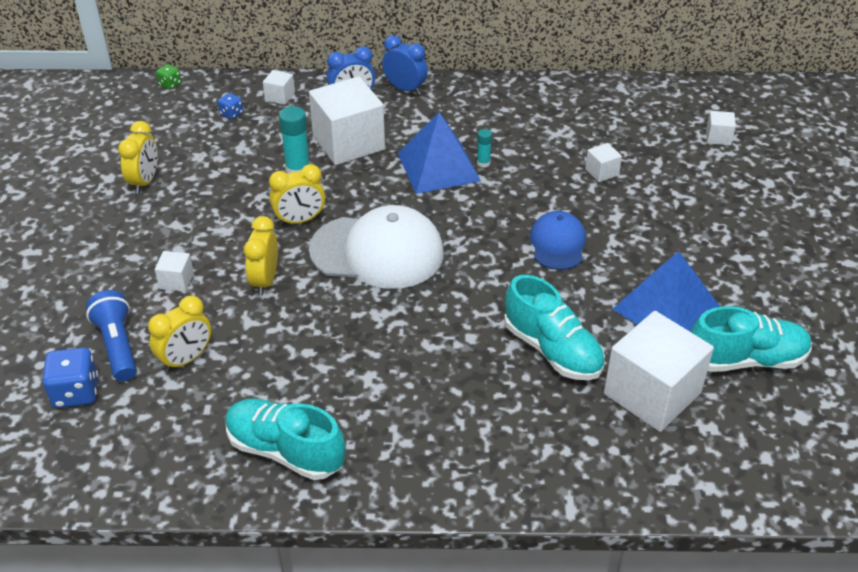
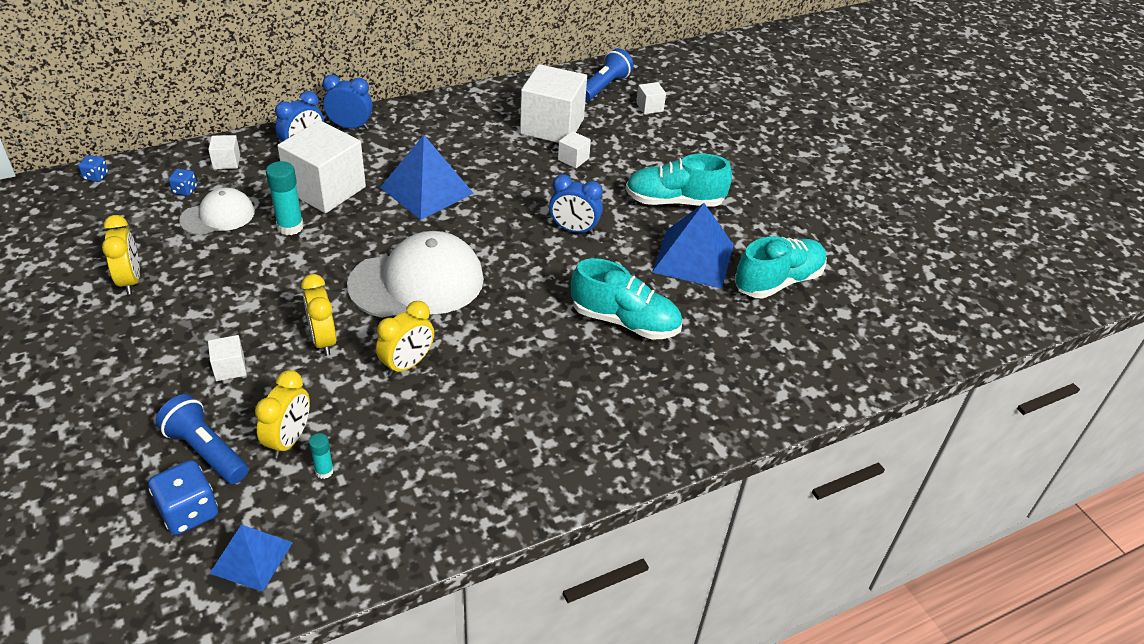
camera: 30 degrees left, 0 degrees up
green dice [156,64,181,90] -> blue dice [78,155,108,182]
turquoise shoe [226,399,345,480] -> turquoise shoe moved to [626,154,732,207]
yellow clock [269,164,325,226] -> yellow clock moved to [376,301,434,376]
turquoise glue stick [477,129,492,168] -> turquoise glue stick moved to [309,433,334,479]
blue cap [530,211,586,270] -> blue clock [549,174,603,235]
white cube [604,311,714,432] -> white cube moved to [520,64,587,143]
none -> white cap [179,188,255,235]
none -> blue pyramid [209,524,293,592]
none -> blue flashlight [585,48,634,101]

